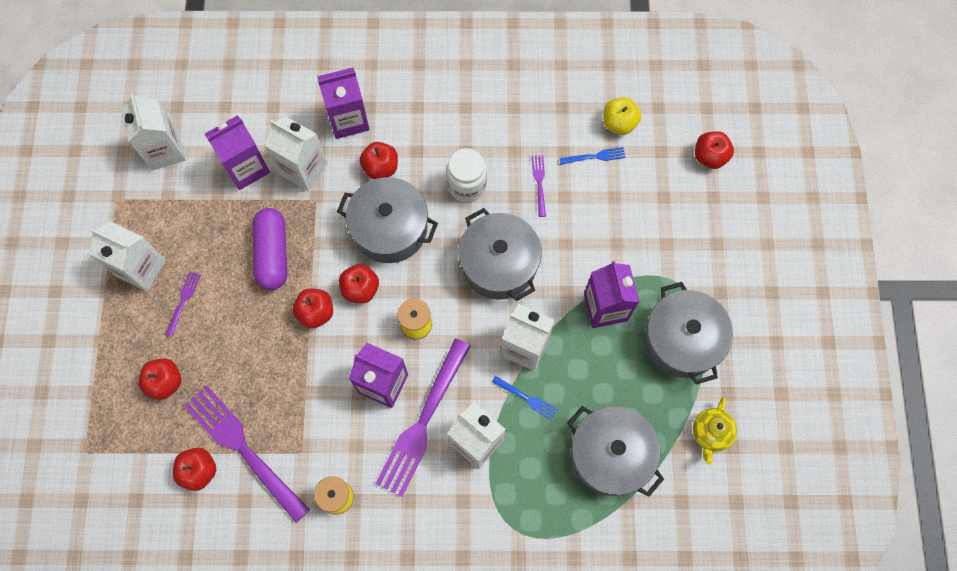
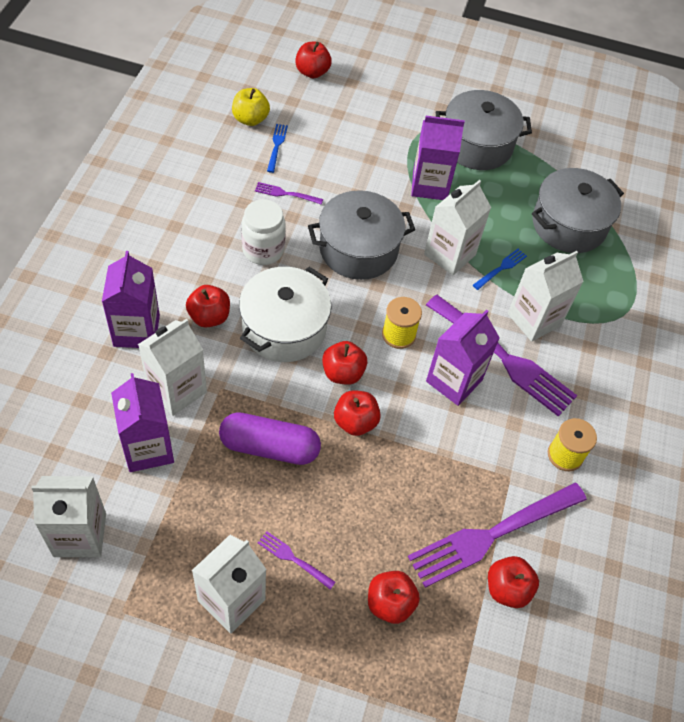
camera: 80 degrees left, 15 degrees down
grey pot [337,177,438,263] -> white pot [239,267,331,362]
yellow teapot [693,397,737,465] -> none

